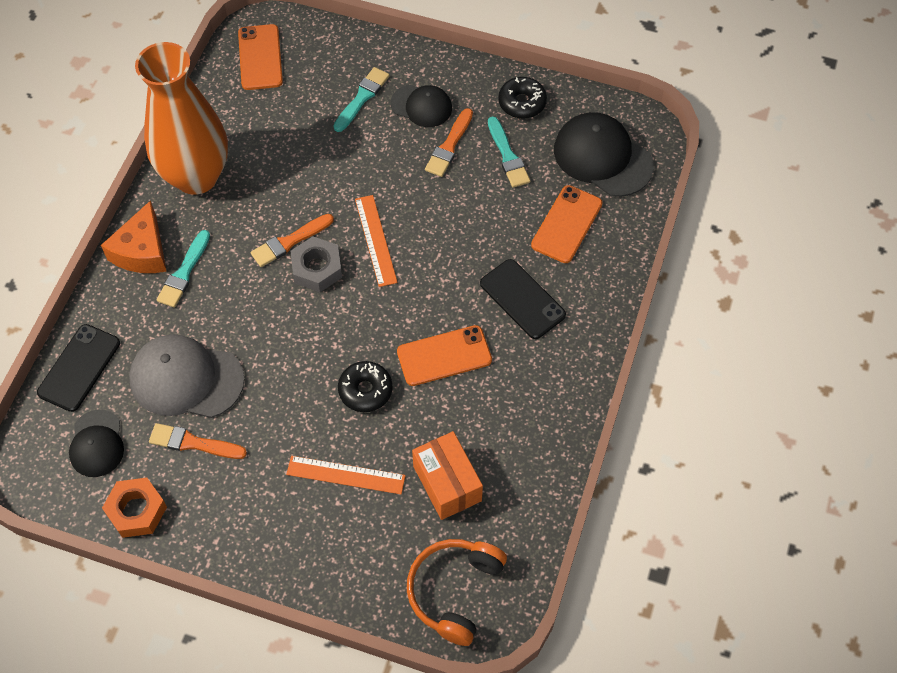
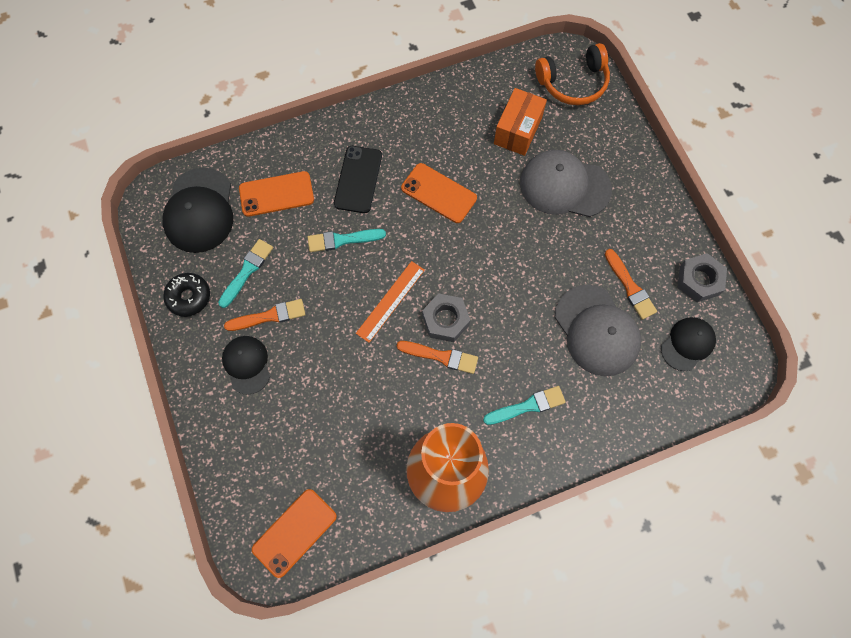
camera: 130 degrees left, 10 degrees up
black phone [37,324,120,412] -> none
orange cheese [101,200,167,273] -> none
orange nut [102,478,167,538] -> grey nut [677,253,727,302]
orange ruler [286,456,406,494] -> grey cap [520,150,612,217]
turquoise brush [334,67,390,132] -> turquoise brush moved to [308,229,386,252]
black donut [338,361,393,412] -> none

